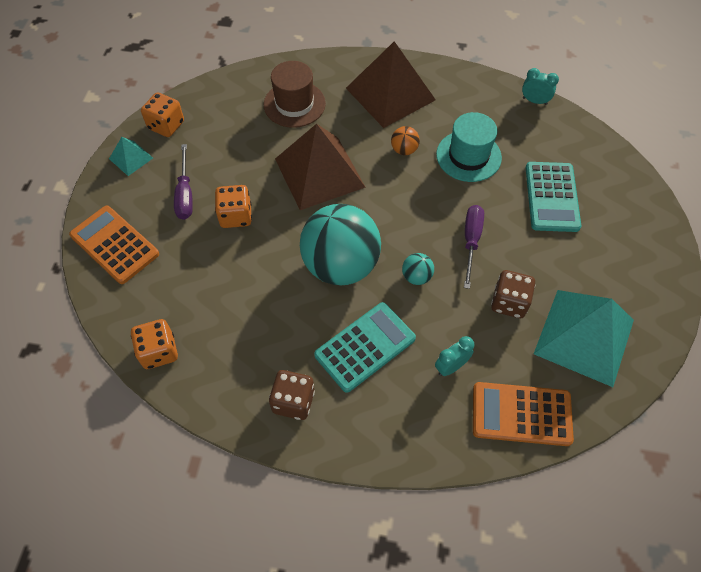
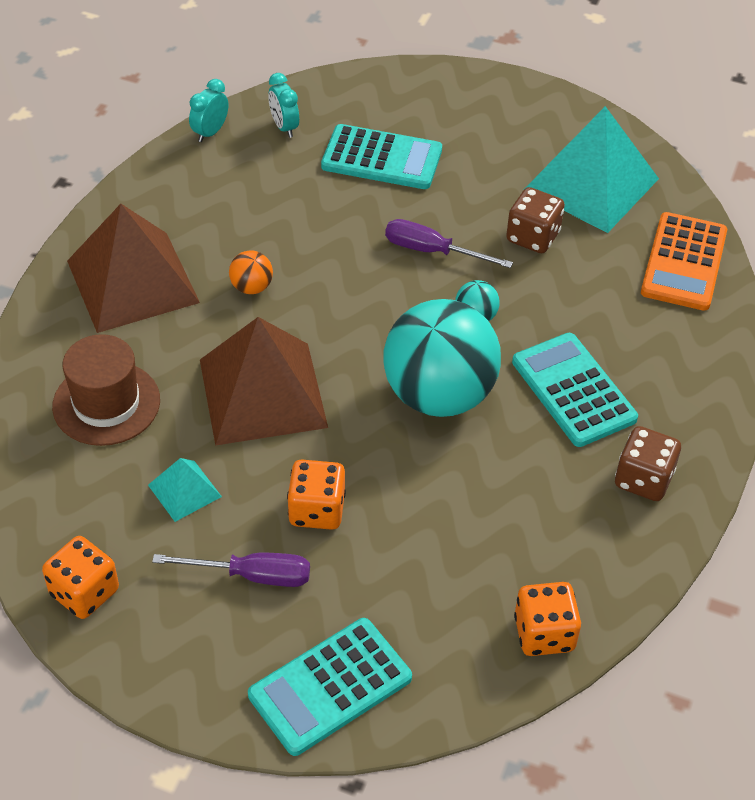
camera: 80 degrees left, 10 degrees down
orange calculator [69,206,159,284] -> turquoise calculator [248,618,412,756]
turquoise pyramid [109,137,153,176] -> turquoise pyramid moved to [148,458,222,522]
turquoise clock [435,336,474,376] -> turquoise clock moved to [268,73,299,138]
turquoise hat [436,112,502,182] -> none

